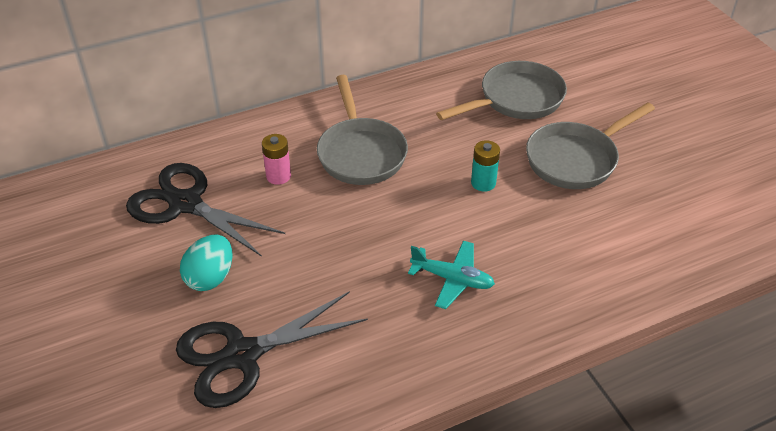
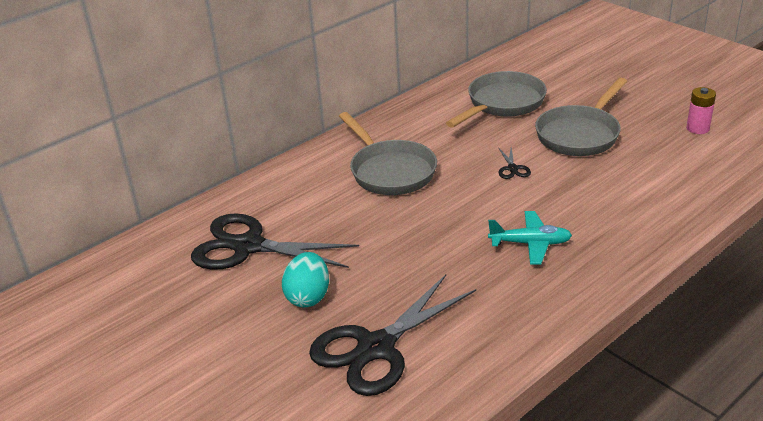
camera: 15 degrees left, 10 degrees down
pink battery [262,134,291,185] -> pink battery moved to [686,87,716,134]
turquoise battery [471,140,500,192] -> black scissors [498,147,531,179]

